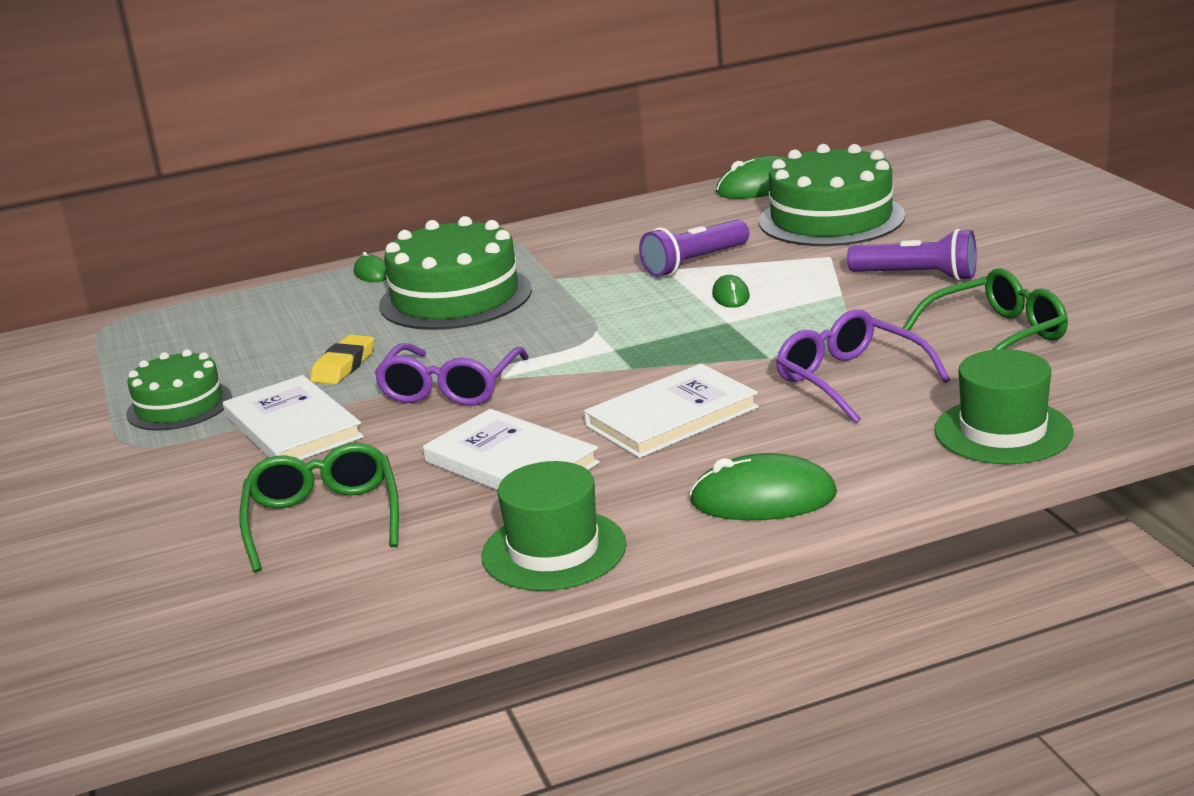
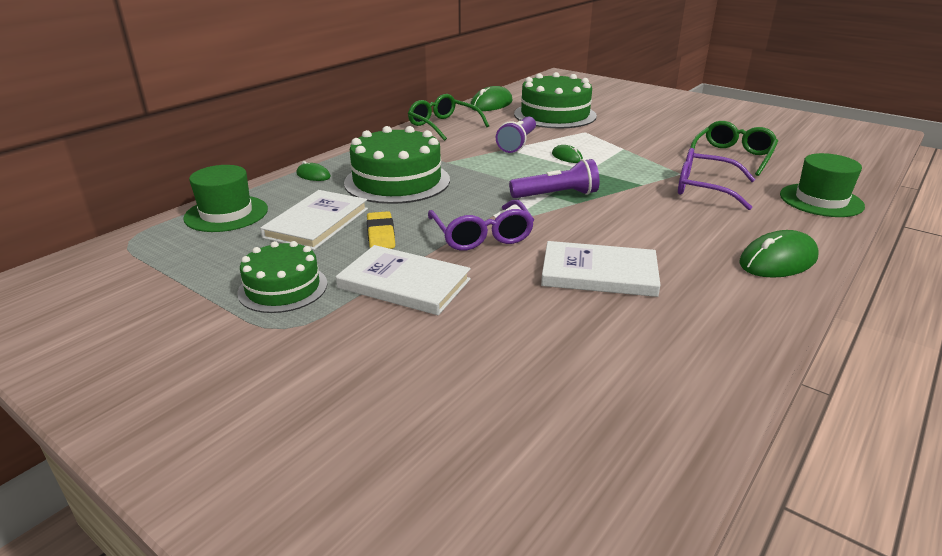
camera: 35 degrees left, 5 degrees up
green glasses [239,443,399,572] -> green glasses moved to [408,94,489,141]
green hat [482,461,627,591] -> green hat moved to [183,165,268,232]
white book [584,364,759,458] -> white book moved to [260,190,368,250]
purple flashlight [847,229,977,281] -> purple flashlight moved to [509,159,600,198]

